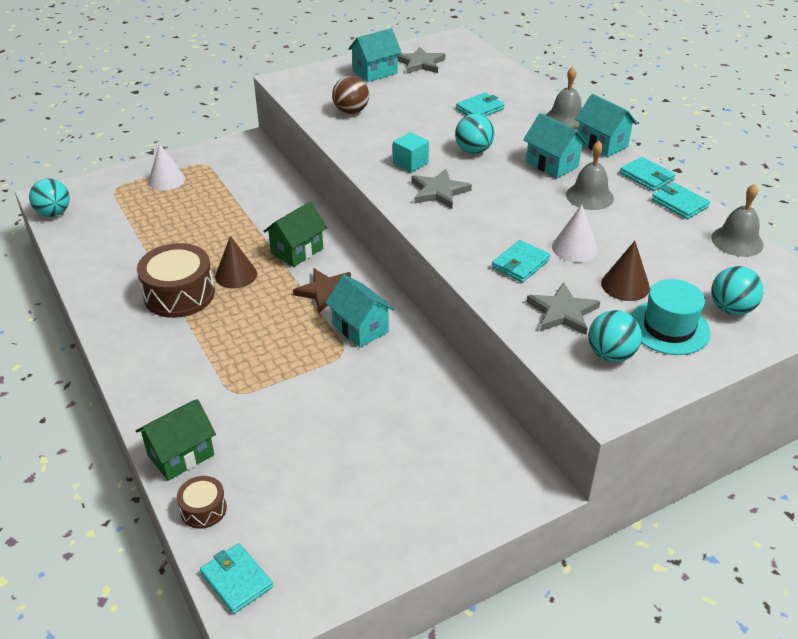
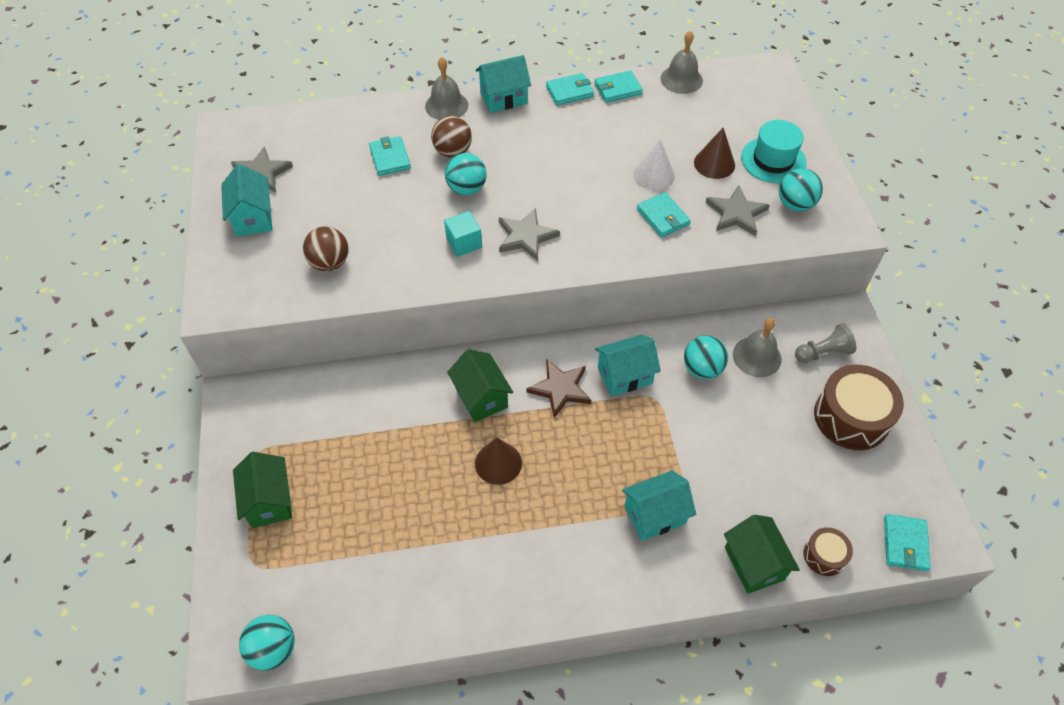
camera: 70 degrees left, 15 degrees up
brown drum [137,243,215,318] -> brown drum moved to [814,365,904,450]
white cone [148,143,185,191] -> green house [233,452,292,528]
turquoise wallet [200,543,273,614] -> turquoise wallet turned 60 degrees counterclockwise [884,514,931,571]
turquoise house [523,113,587,179] -> turquoise house moved to [622,470,696,541]
grey bell [566,141,614,210] -> grey bell moved to [733,318,781,377]
turquoise ball [711,266,764,315] -> turquoise ball moved to [684,335,728,379]
none -> brown ball [431,116,472,157]
none -> grey pawn [795,323,856,363]

